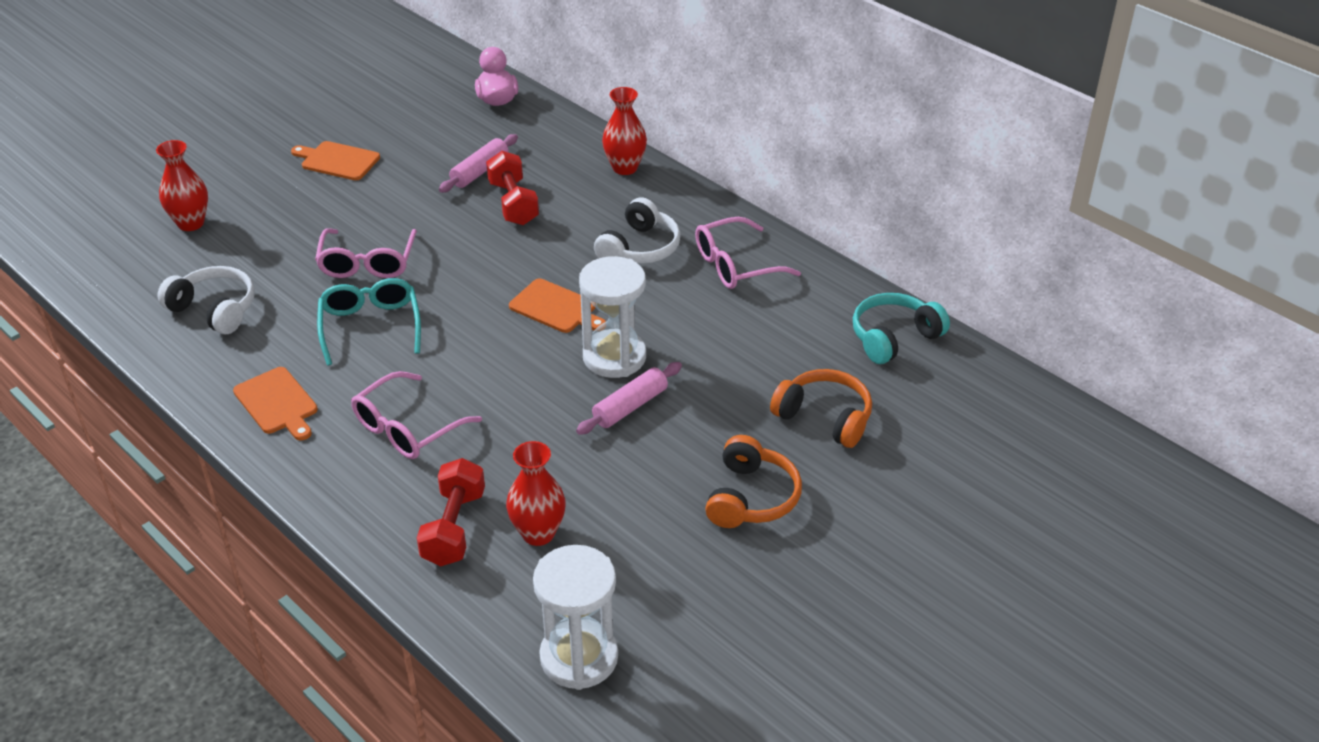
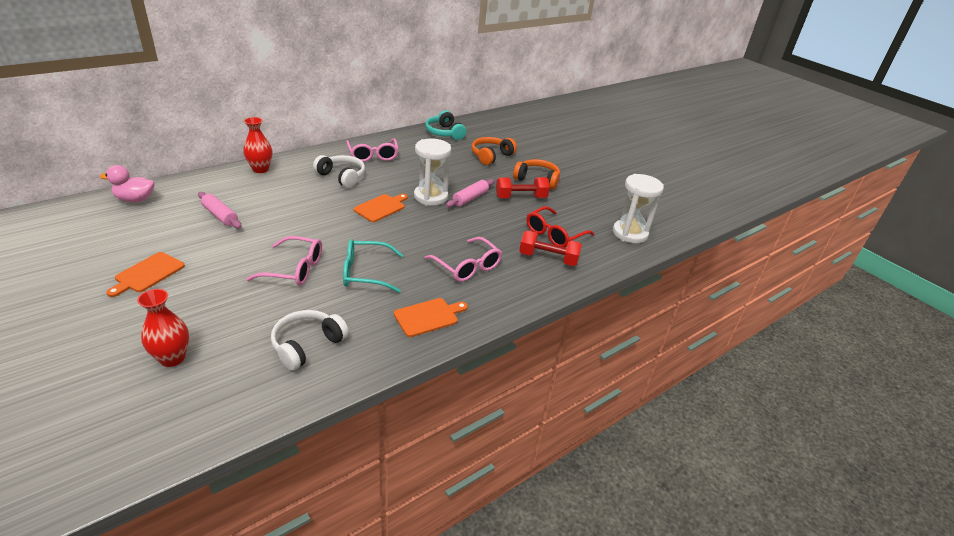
camera: 85 degrees left, 5 degrees down
red dumbbell [486,151,539,225] -> red dumbbell moved to [496,177,550,198]
red vase [506,441,566,546] -> red glasses [527,206,594,247]
pink rolling pin [576,362,682,435] -> pink rolling pin turned 75 degrees clockwise [446,179,494,207]

